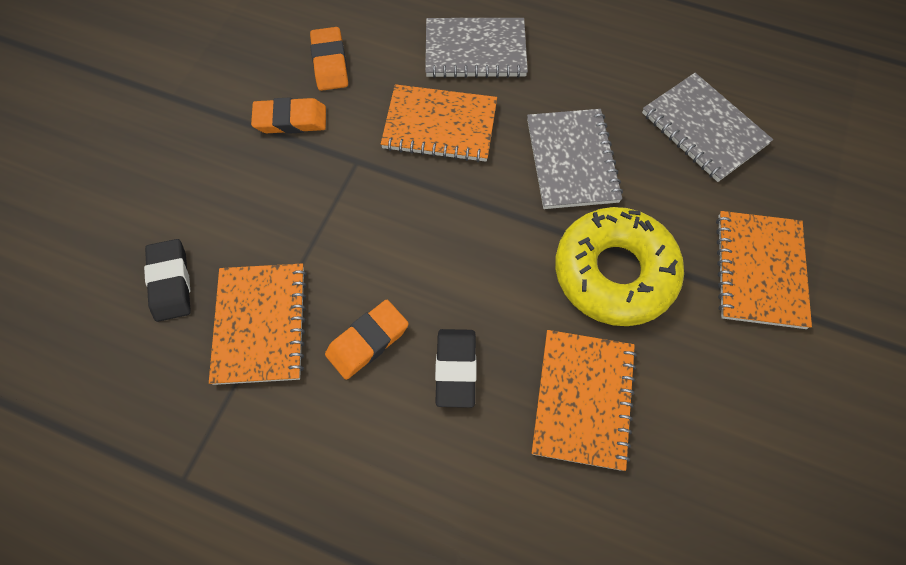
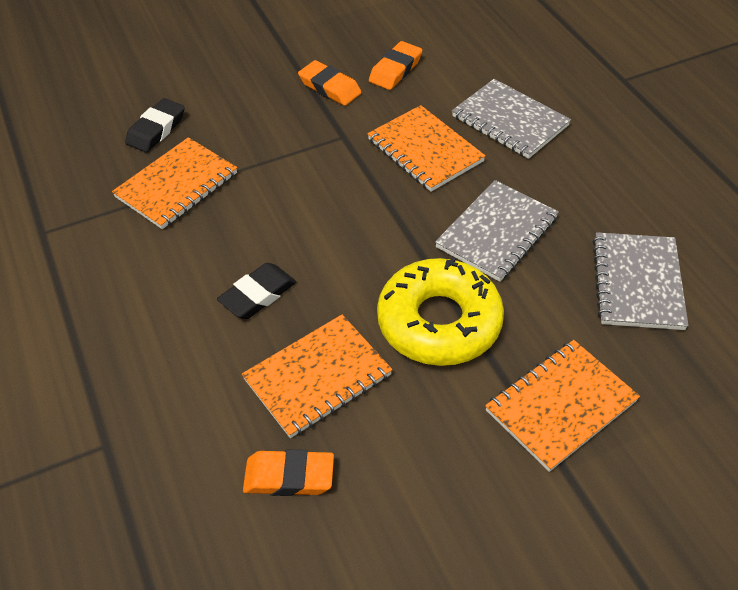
camera: 45 degrees right, 15 degrees down
orange eraser [325,300,409,380] -> orange eraser moved to [243,449,334,496]

